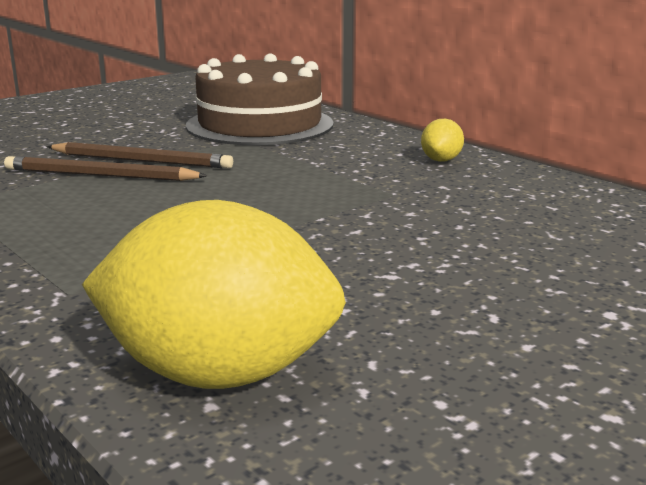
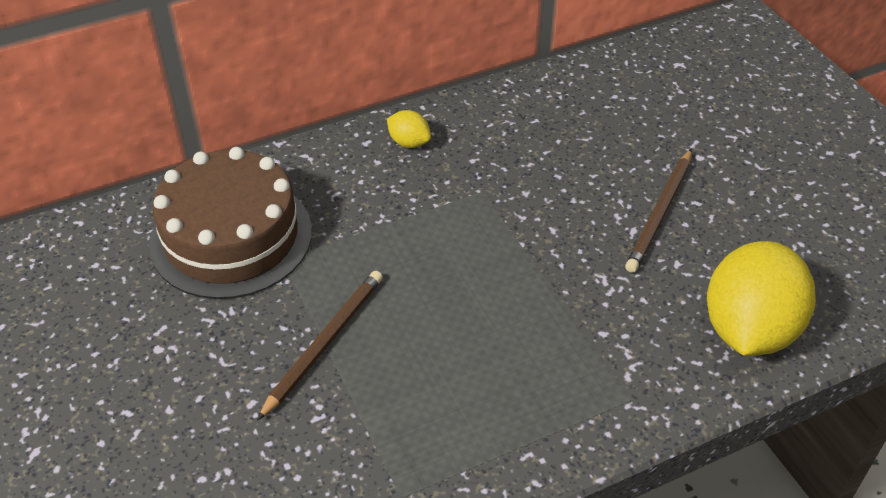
camera: 75 degrees left, 25 degrees up
brown pencil [4,156,208,181] -> brown pencil moved to [625,149,692,273]

